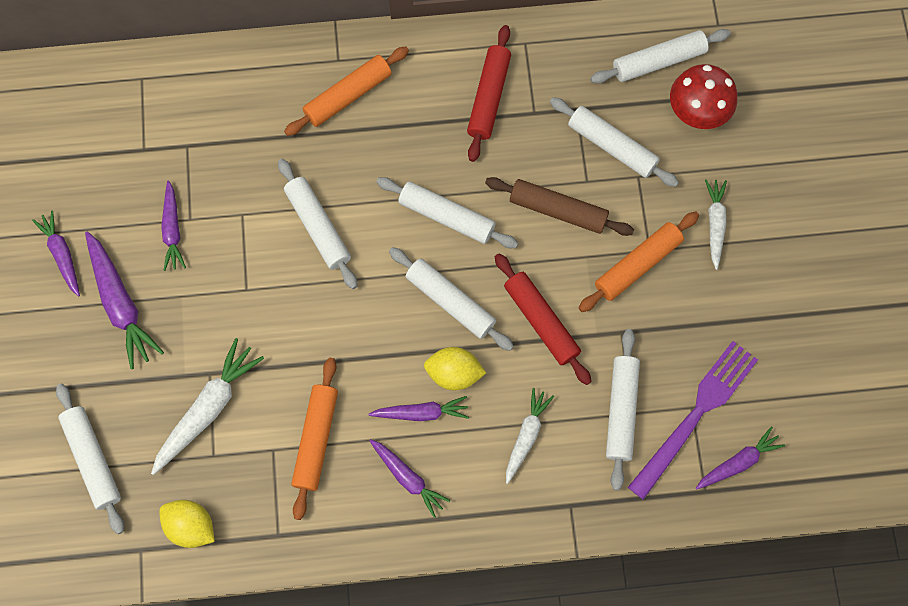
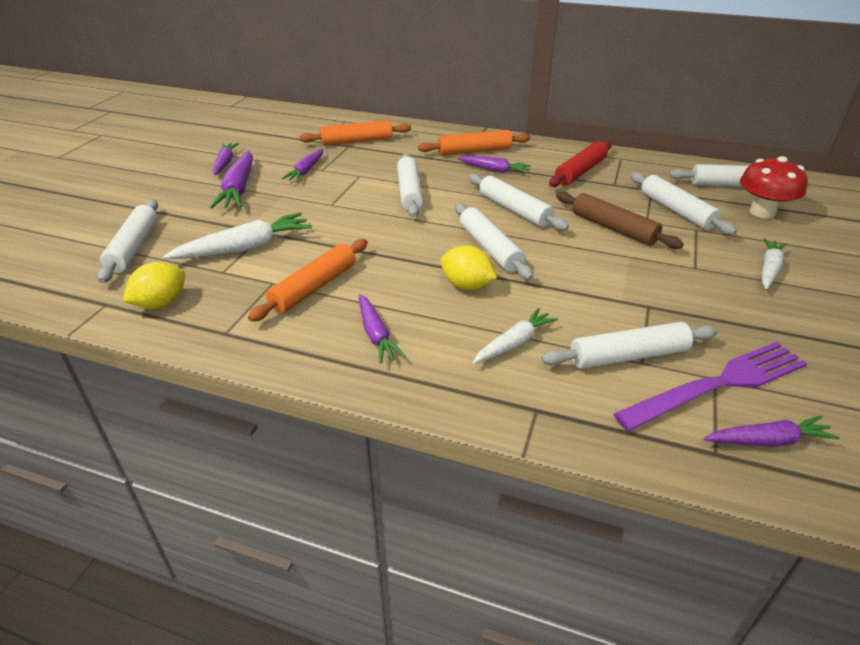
camera: 25 degrees right, 35 degrees down
yellow lemon [159,500,215,548] -> yellow lemon turned 75 degrees clockwise [123,262,185,309]
purple carrot [368,396,469,421] -> purple carrot moved to [457,156,531,173]
red rolling pin [495,254,592,385] -> none
orange rolling pin [579,212,699,312] -> orange rolling pin moved to [299,120,411,146]
white rolling pin [606,329,640,490] -> white rolling pin turned 45 degrees clockwise [541,322,718,369]

